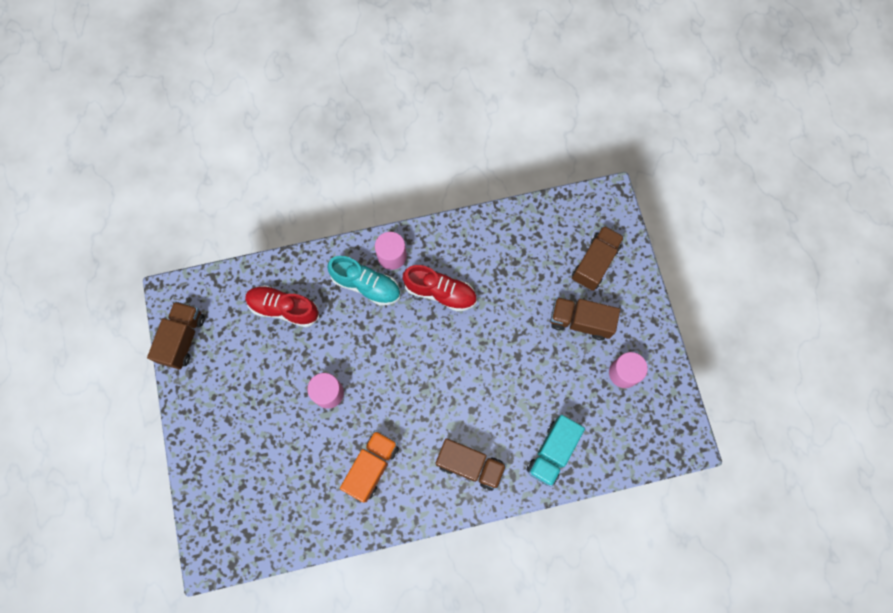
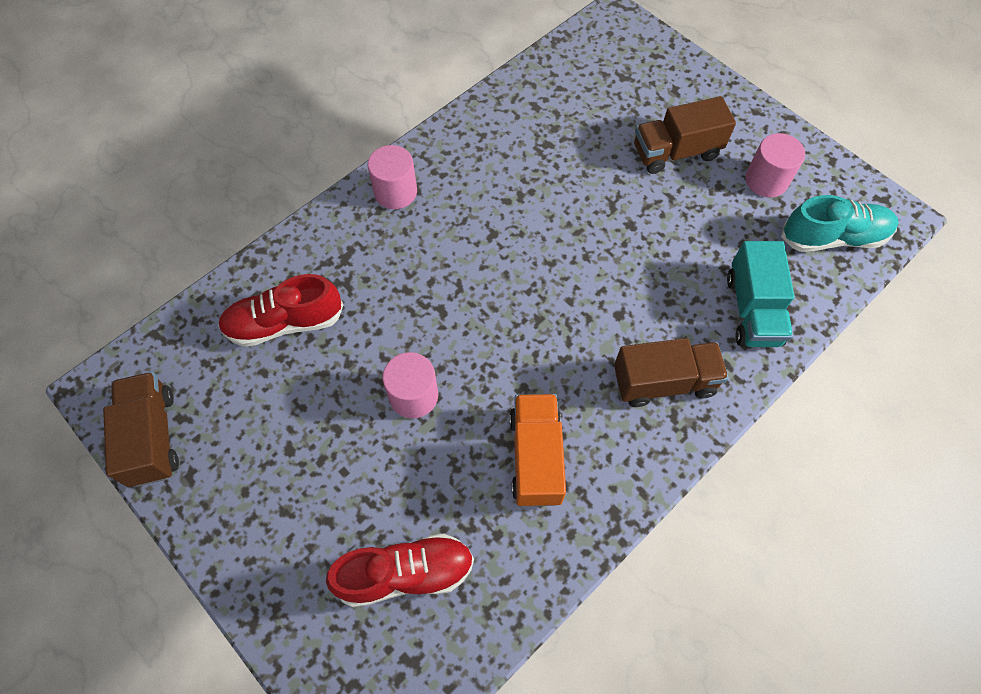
camera: 30 degrees left, 10 degrees down
turquoise shoe [327,256,401,306] -> turquoise shoe moved to [781,195,898,252]
red shoe [403,265,477,312] -> red shoe moved to [326,533,474,607]
brown truck [572,226,624,291] -> none

